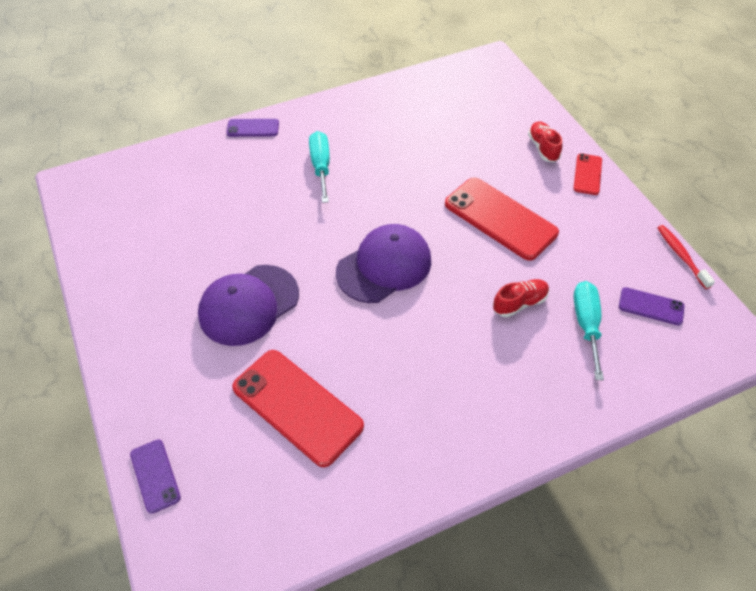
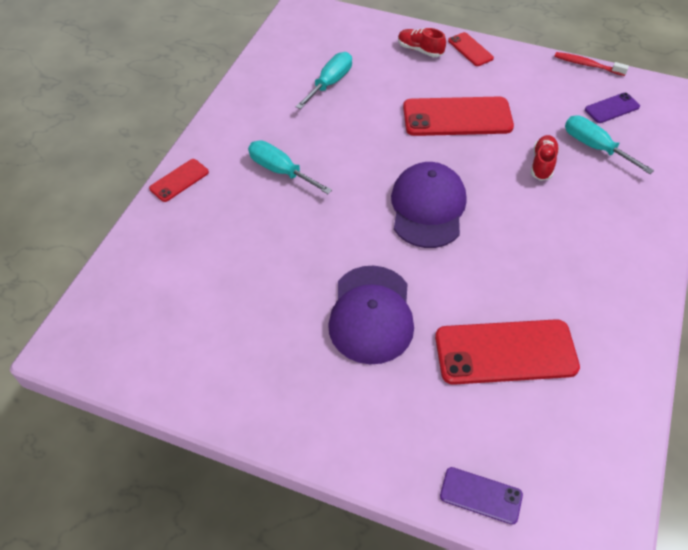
camera: 45 degrees left, 0 degrees up
purple phone [227,119,279,137] -> red phone [149,159,209,202]
none -> turquoise screwdriver [296,52,352,109]

